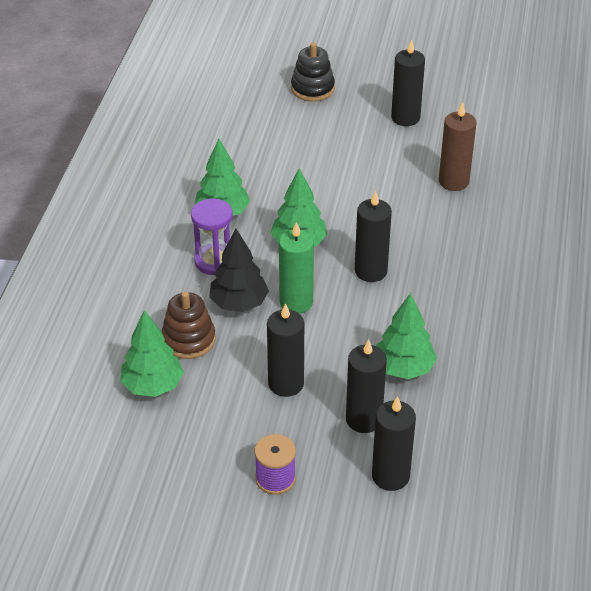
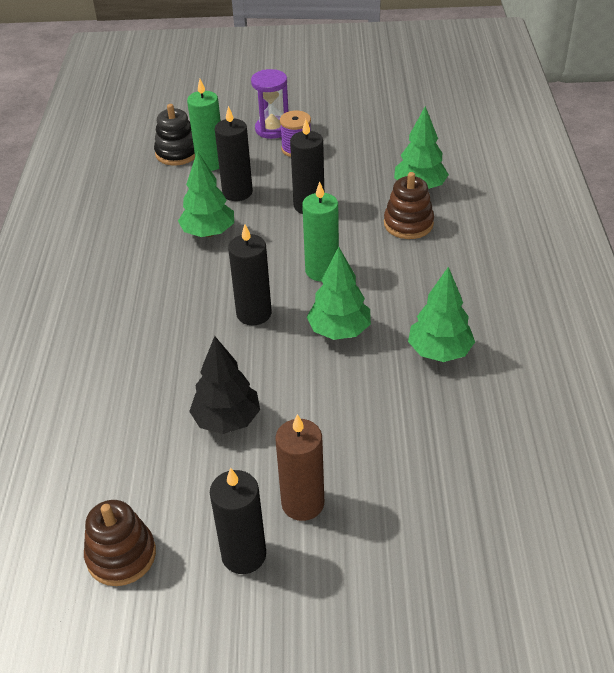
camera: 170 degrees right, 0 degrees up
purple hourglass [191,198,233,275] -> purple hourglass moved to [251,69,289,139]
black tree [209,229,269,312] -> black tree moved to [189,336,260,434]
black stacking toy [291,42,335,101] -> black stacking toy moved to [154,104,195,165]
black candle [372,396,416,491] -> green candle [187,79,221,171]
brown candle [439,102,476,191] -> brown candle moved to [275,414,324,521]
none -> brown stacking toy [84,500,156,586]

